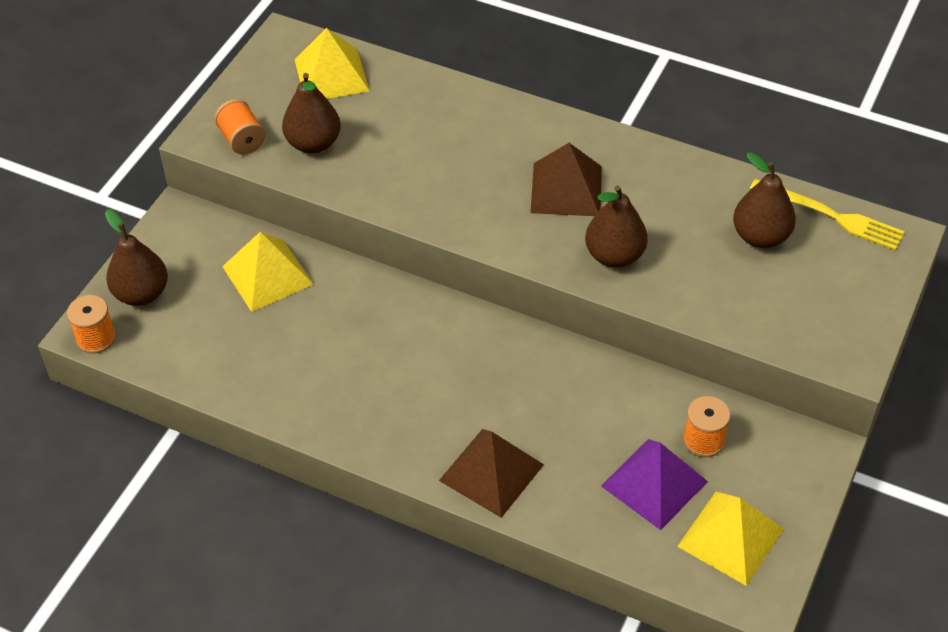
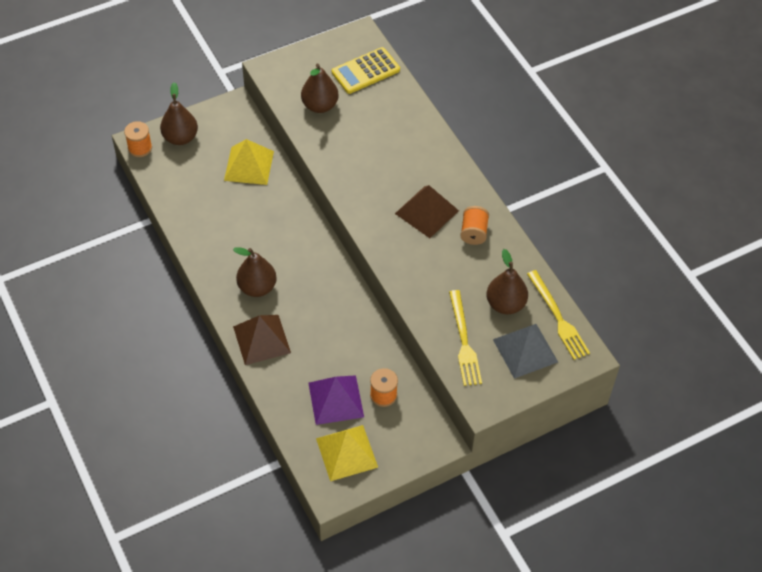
camera: 35 degrees right, 5 degrees up
orange spool [214,99,266,155] -> orange spool moved to [460,206,489,245]
yellow pyramid [295,28,370,99] -> yellow calculator [332,47,400,94]
brown pear [585,185,648,268] -> brown pear moved to [233,247,277,297]
none -> yellow fork [449,290,482,386]
none -> grey pyramid [493,324,558,379]

